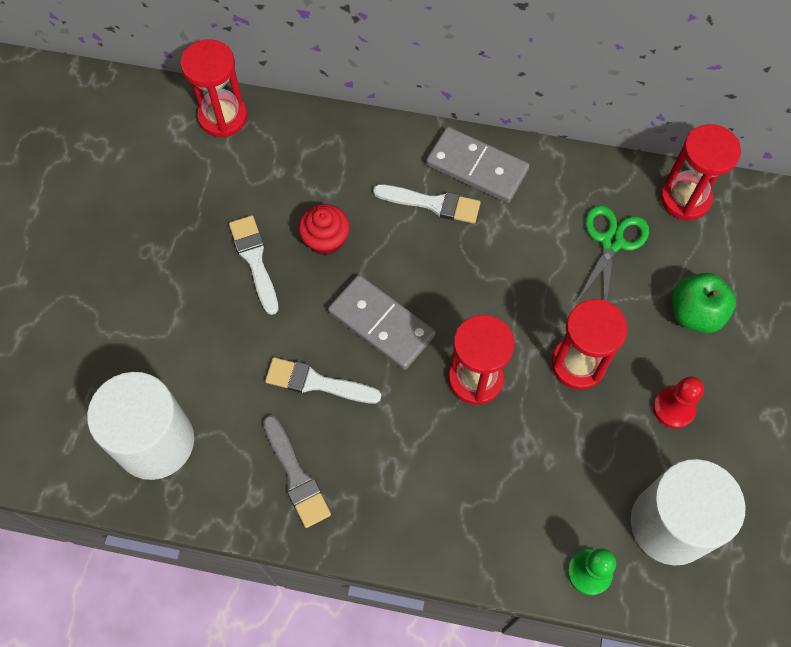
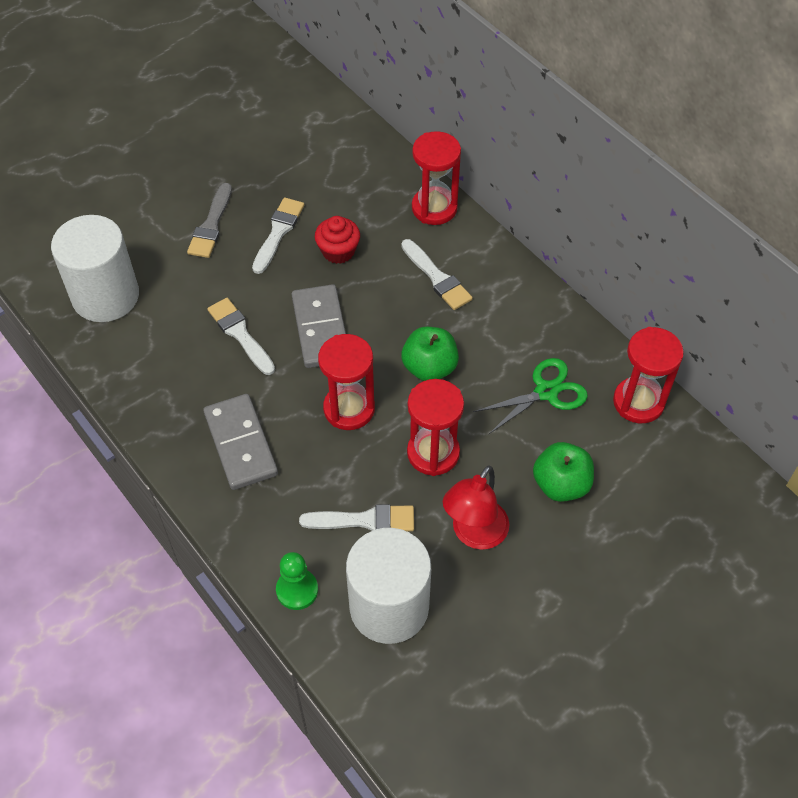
camera: 40 degrees right, 10 degrees down
red hourglass [181,39,247,138] -> red hourglass moved to [412,131,461,225]
grey brush [263,415,331,528] -> grey brush moved to [187,183,232,258]
grey domino [426,127,529,203] -> grey domino moved to [203,394,278,490]
red pawn [653,376,704,429] -> red lamp [443,465,510,550]
none -> white brush [299,504,414,531]
none -> green apple [401,327,459,381]

